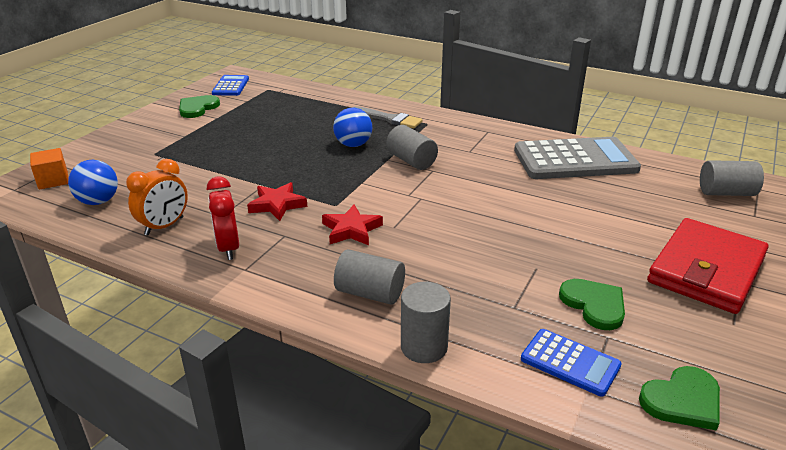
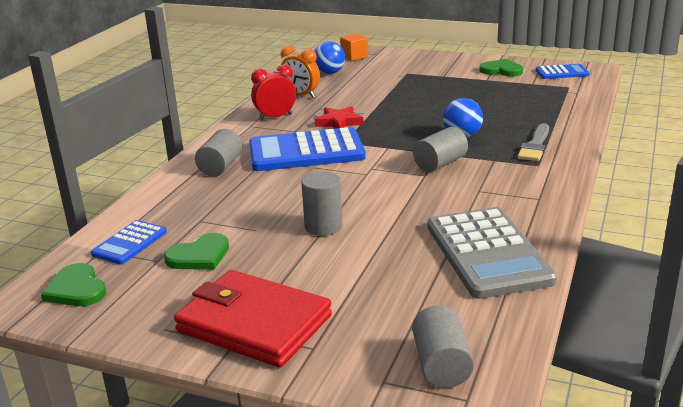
camera: 85 degrees right, 5 degrees down
red star [322,205,383,245] -> blue calculator [249,127,366,171]
grey cylinder [401,282,451,363] -> grey cylinder moved to [301,172,342,236]

